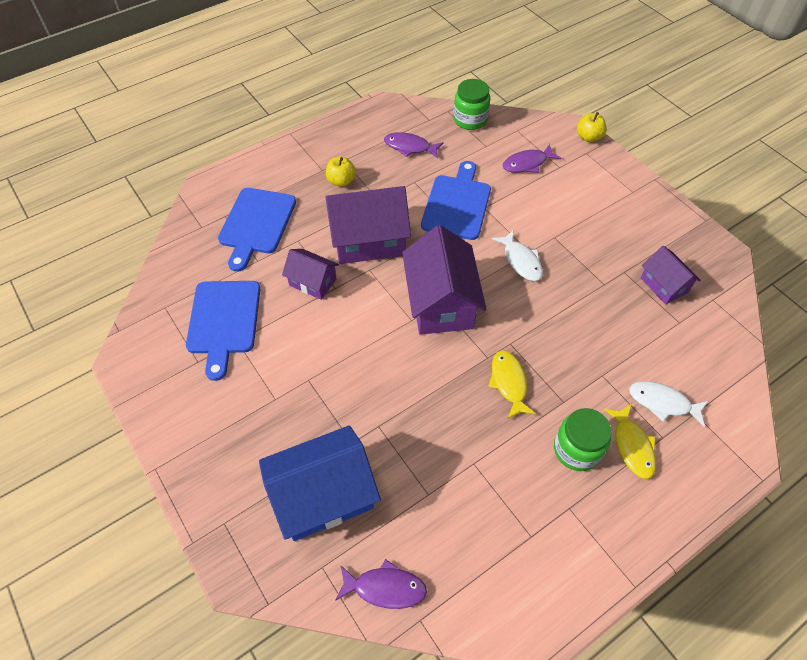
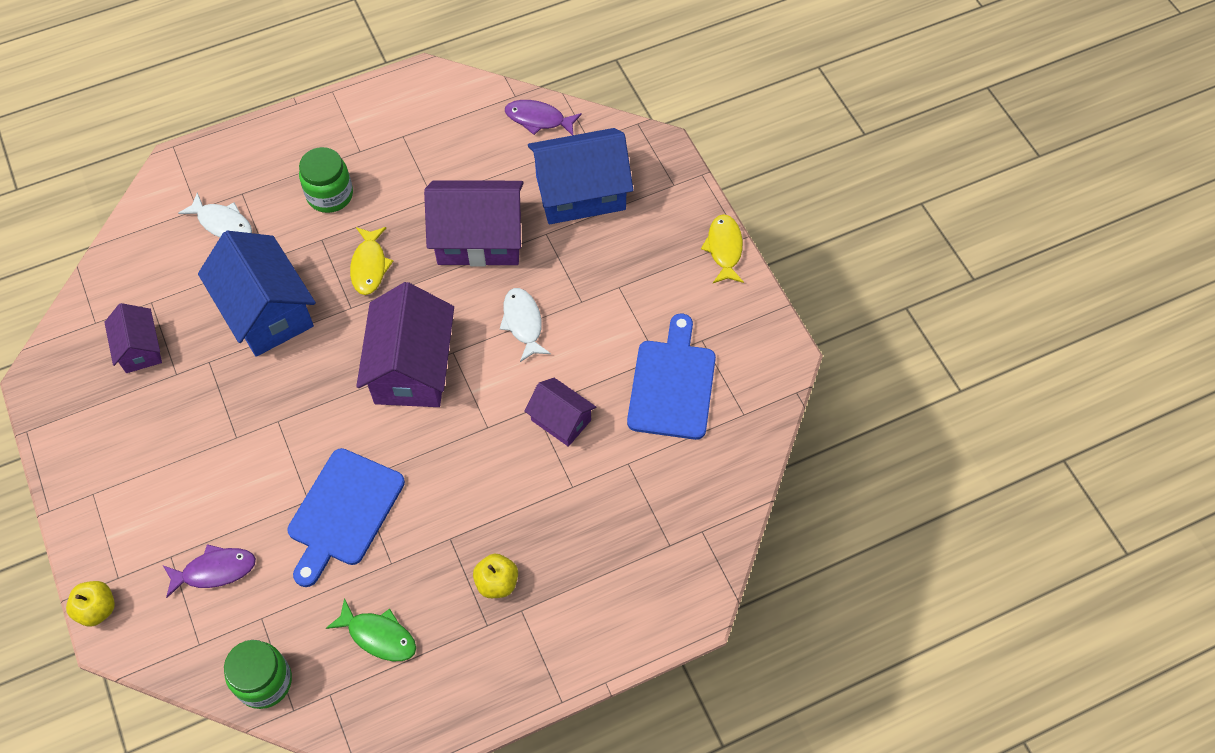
camera: 170 degrees left, 5 degrees up
blue cutting board [218,188,296,272] -> none
purple house [325,186,411,264] -> purple house moved to [424,180,524,267]
purple fish [384,132,444,159] -> green fish [326,598,416,661]
white fish [492,231,543,281] -> white fish moved to [500,288,551,362]
yellow fish [604,404,656,479] -> yellow fish moved to [701,214,744,283]
none -> blue house [198,231,316,357]

